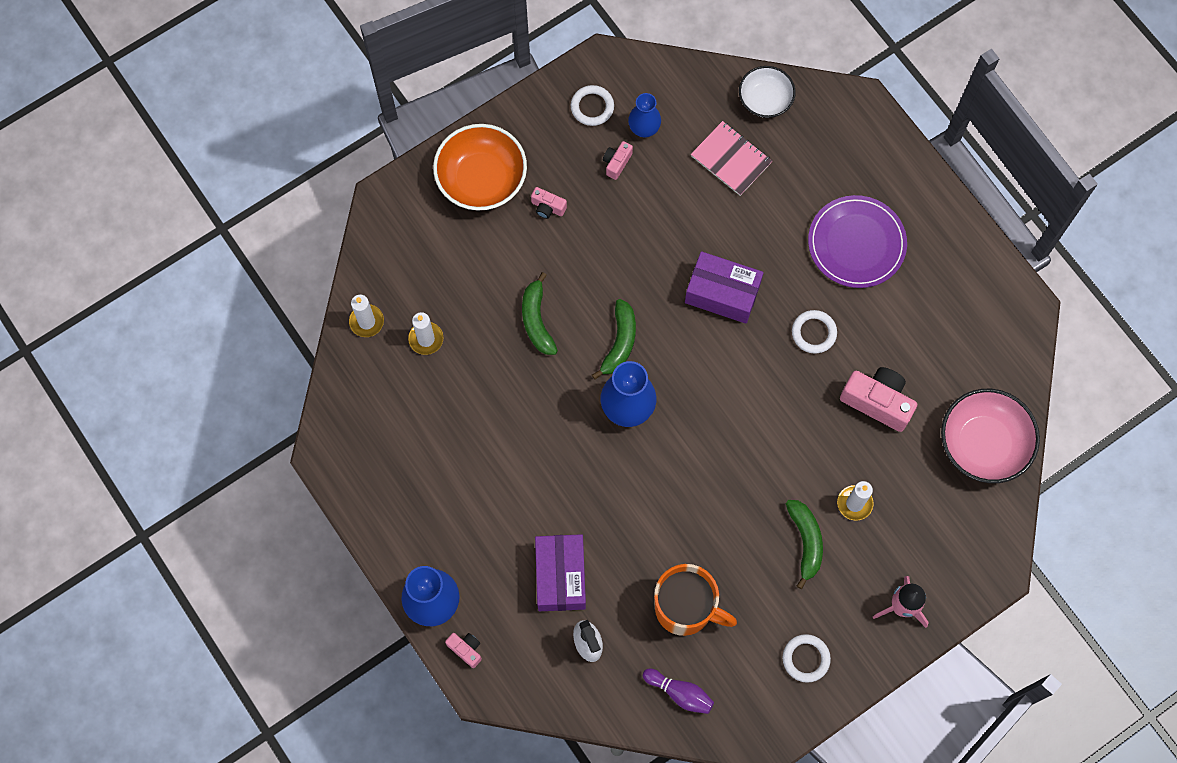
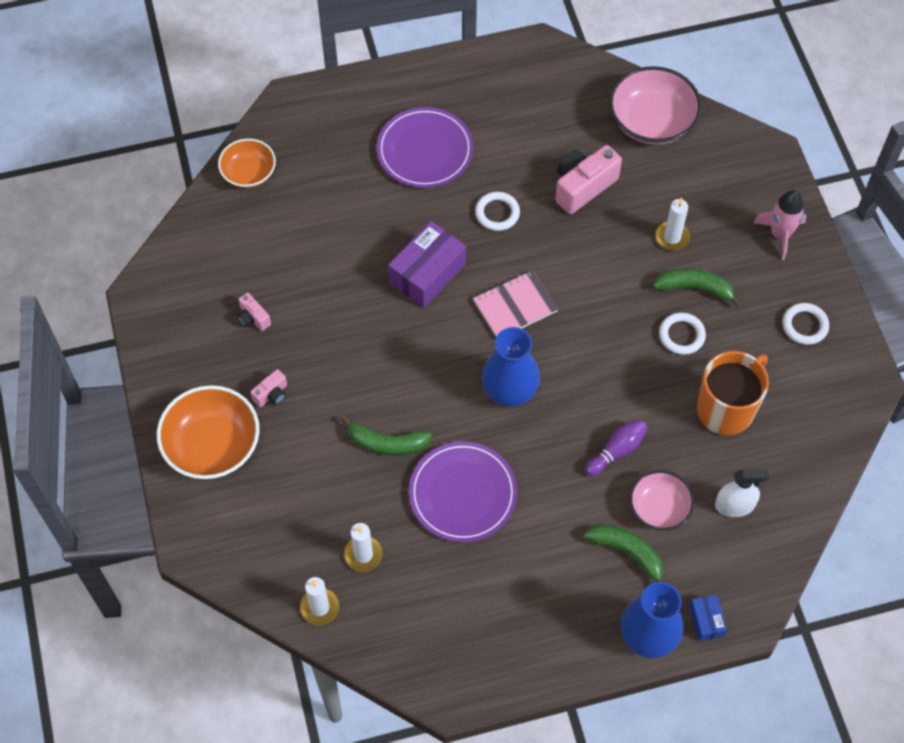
camera: 70 degrees left, 10 degrees down
pink camera [445,633,482,668] -> blue box [689,595,727,641]
purple box [535,534,586,611] -> pink bowl [630,471,694,530]
white ring [571,85,614,126] -> white ring moved to [659,312,706,355]
green banana [592,299,636,379] -> green banana moved to [584,524,663,582]
blue vase [628,93,661,137] -> none
purple bowling pin [643,669,714,714] -> purple bowling pin moved to [585,419,648,476]
pink notebook [691,121,772,196] -> pink notebook moved to [473,270,558,337]
white bowl [739,66,796,118] -> orange bowl [218,139,276,188]
none -> purple plate [409,441,517,542]

